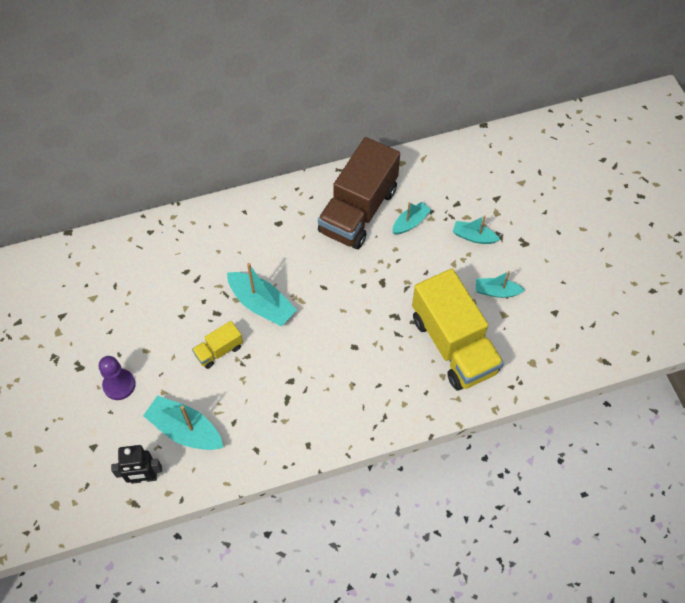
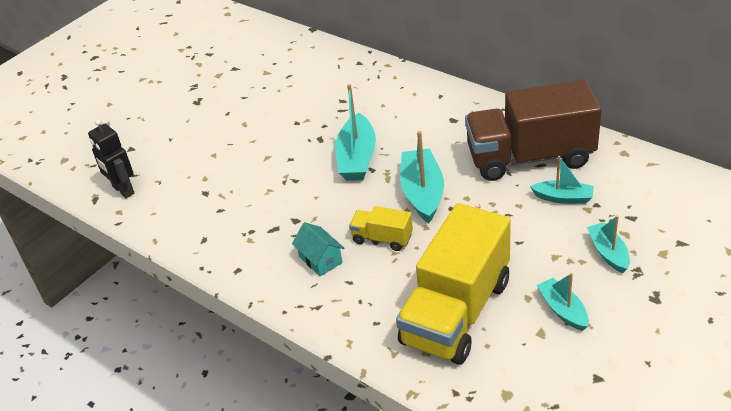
camera: 60 degrees right, 20 degrees down
purple pawn [99,356,135,400] -> none
turquoise boat [143,395,224,450] -> turquoise boat moved to [400,131,444,223]
yellow truck [192,321,243,369] -> yellow truck moved to [349,206,413,251]
none -> turquoise house [292,222,345,276]

